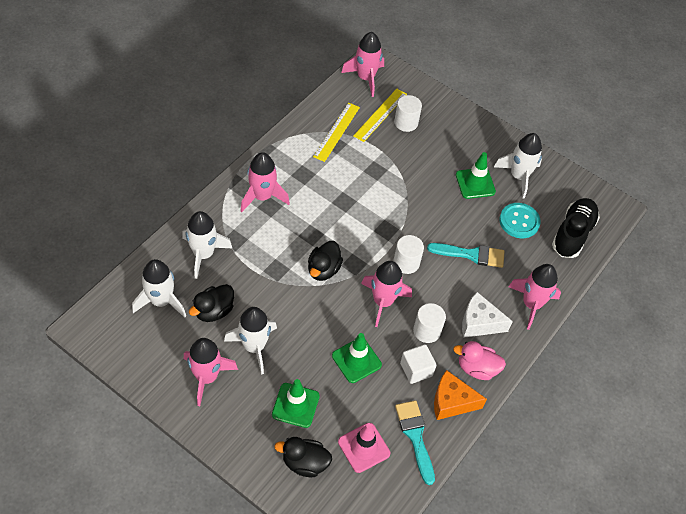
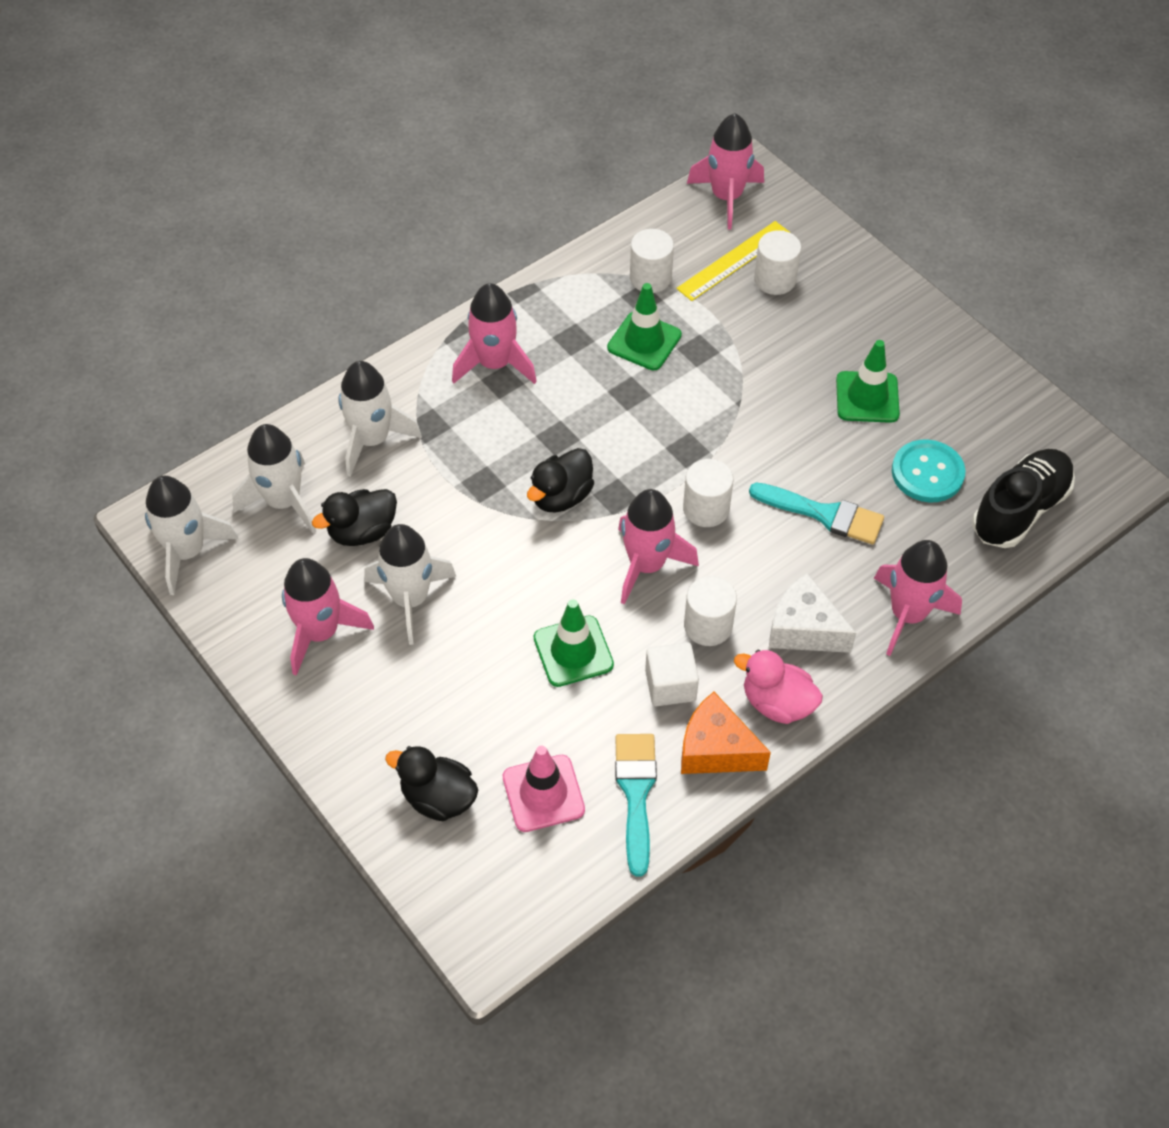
camera: 20 degrees right, 0 degrees up
green traffic cone [272,379,320,428] -> green traffic cone moved to [607,283,682,370]
yellow ruler [313,103,360,162] -> white cylinder [630,229,674,293]
white rocket [494,133,542,199] -> white rocket moved to [145,476,238,595]

